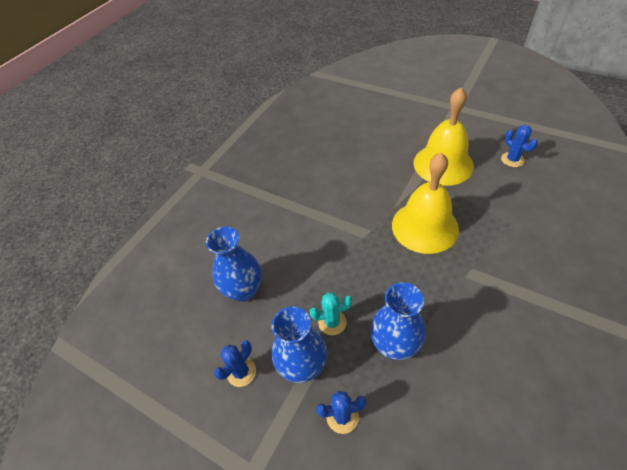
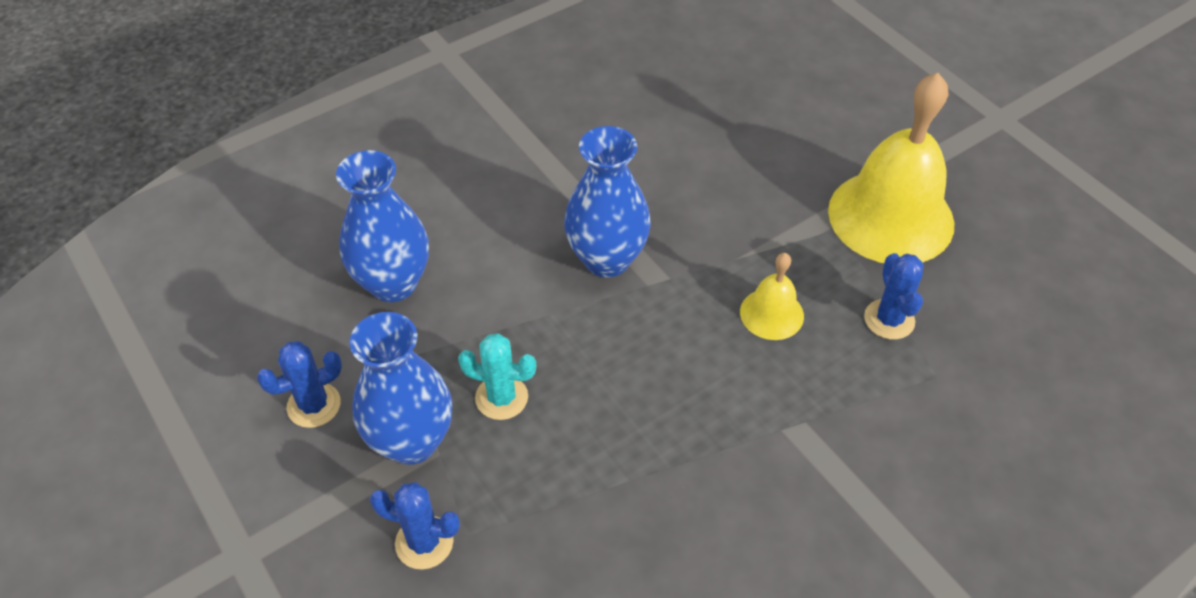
camera: 20 degrees right, 0 degrees up
blue vase [370,282,426,360] -> blue vase moved to [564,126,651,277]
yellow bell [392,152,459,254] -> yellow bell [740,253,804,340], size x0.48
blue cactus [501,125,538,167] -> blue cactus moved to [864,253,924,339]

